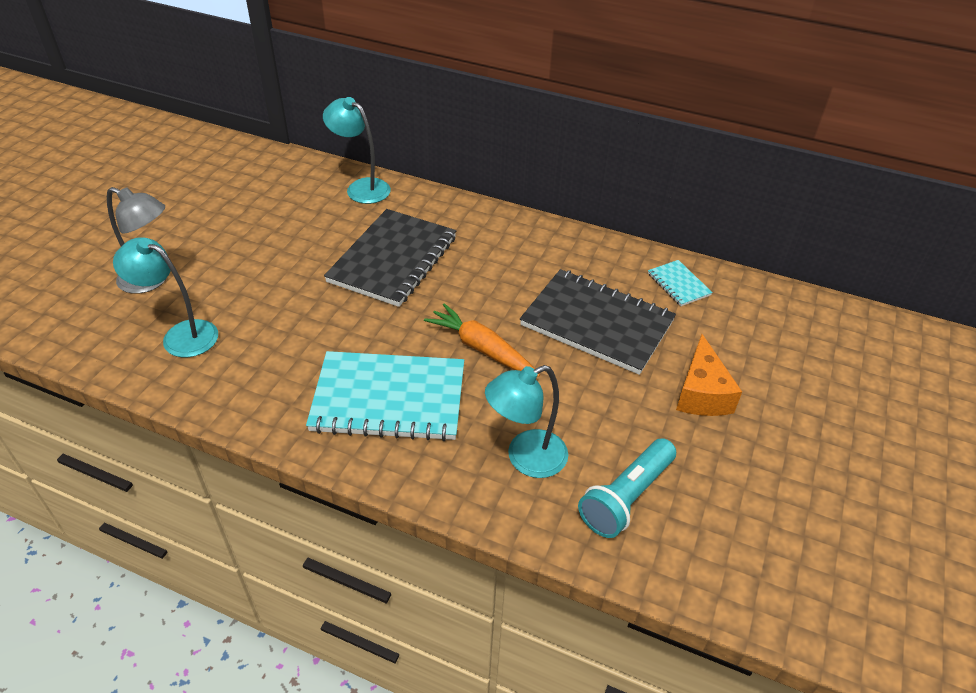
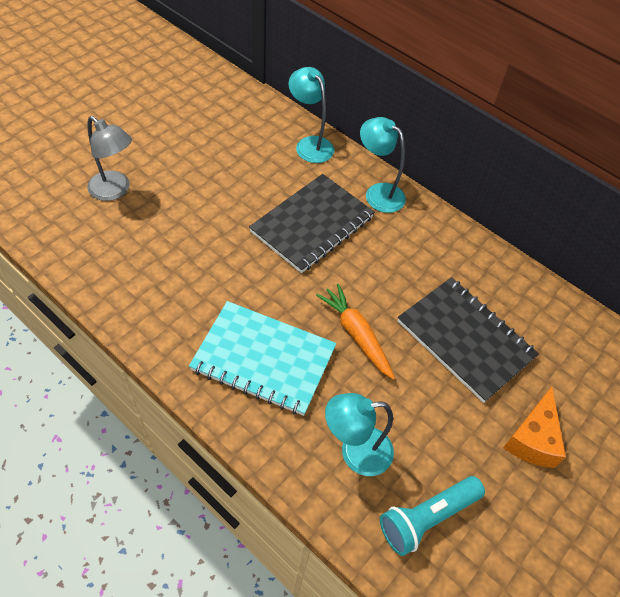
camera: 15 degrees right, 10 degrees up
turquoise lamp [113,237,218,357] -> turquoise lamp moved to [360,117,406,213]
turquoise notebook [648,260,713,306] -> none

